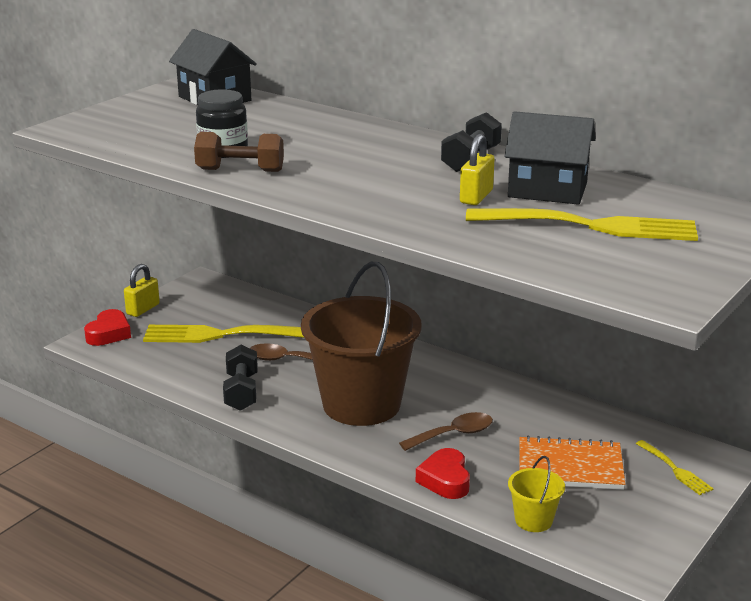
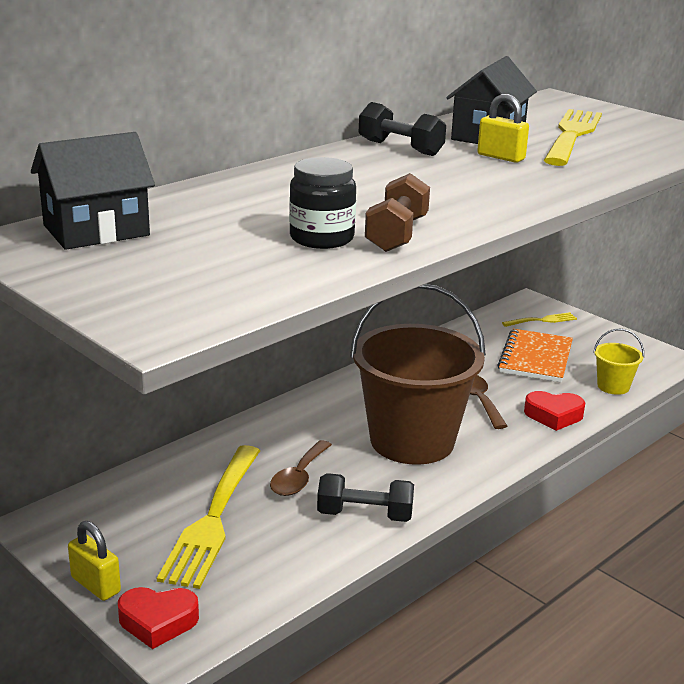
camera: 80 degrees left, 0 degrees up
red heart [84,309,131,346] -> red heart turned 150 degrees clockwise [118,587,199,649]

